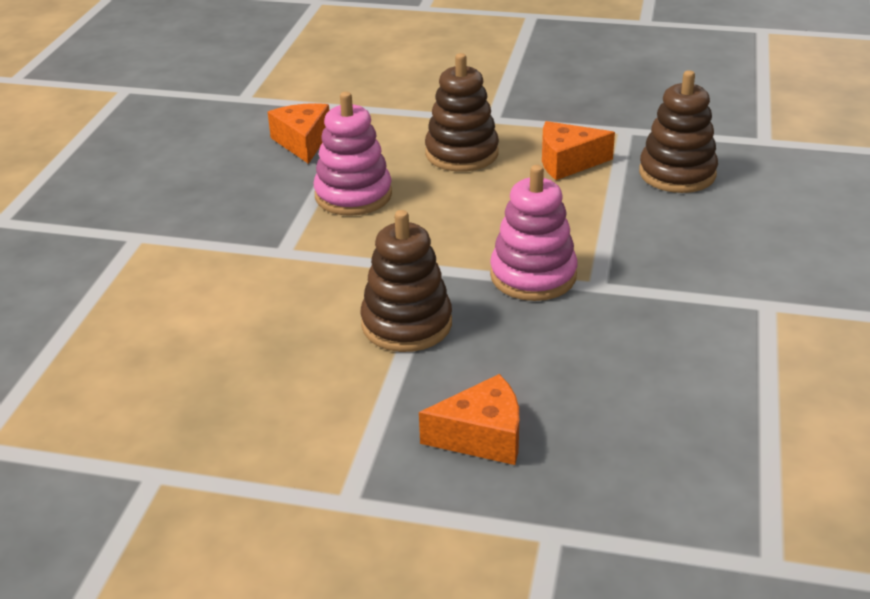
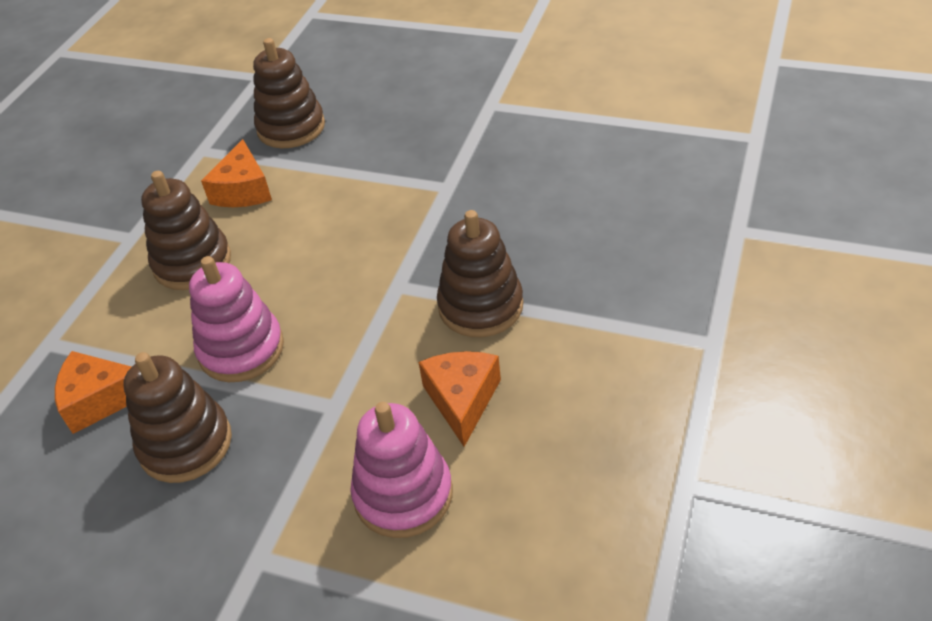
camera: 80 degrees left, 10 degrees up
orange cheese [419,374,519,465] -> orange cheese moved to [418,351,501,447]
pink stacking toy [490,165,578,301] -> pink stacking toy moved to [350,402,453,538]
none -> brown stacking toy [124,352,232,483]

